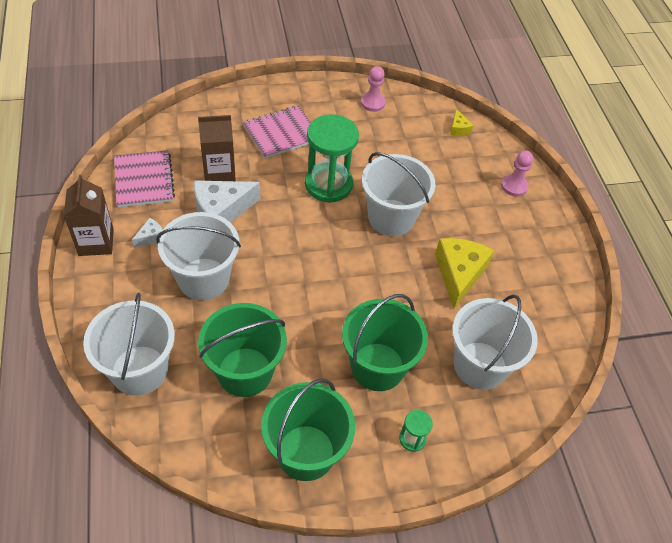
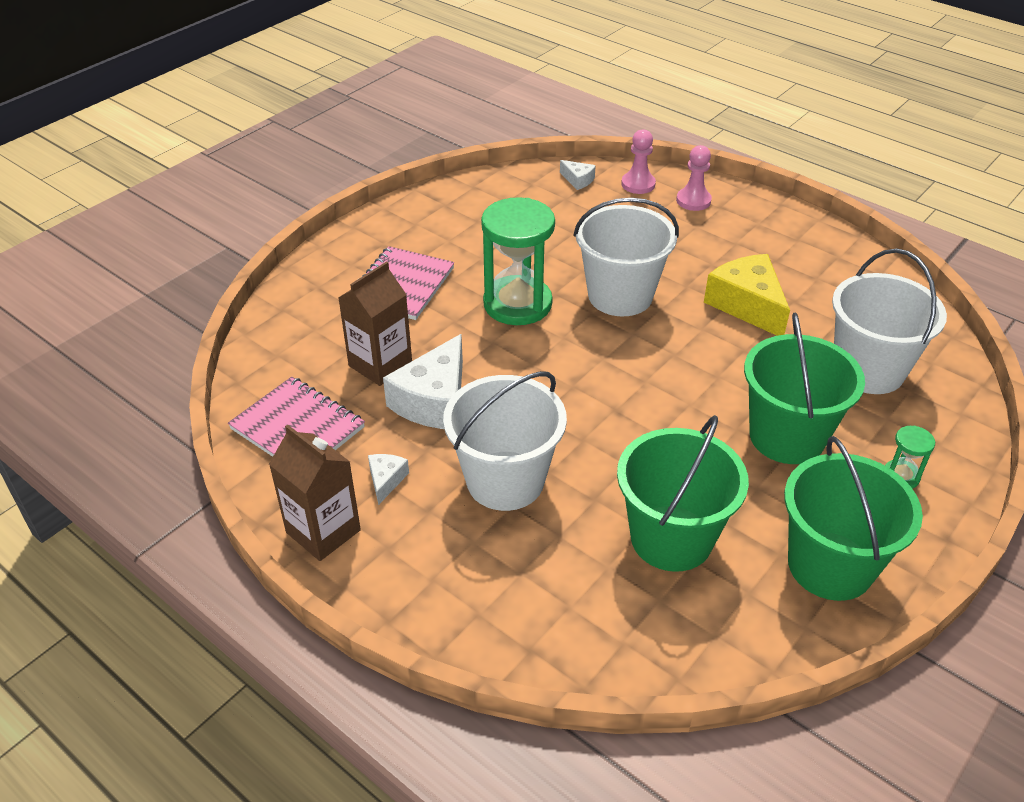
camera: 35 degrees left, 10 degrees down
white bucket [83,293,175,396] -> none
pink pawn [361,66,386,112] -> pink pawn moved to [621,129,656,194]
yellow cheese [450,109,474,136] -> white cheese [560,160,596,190]

